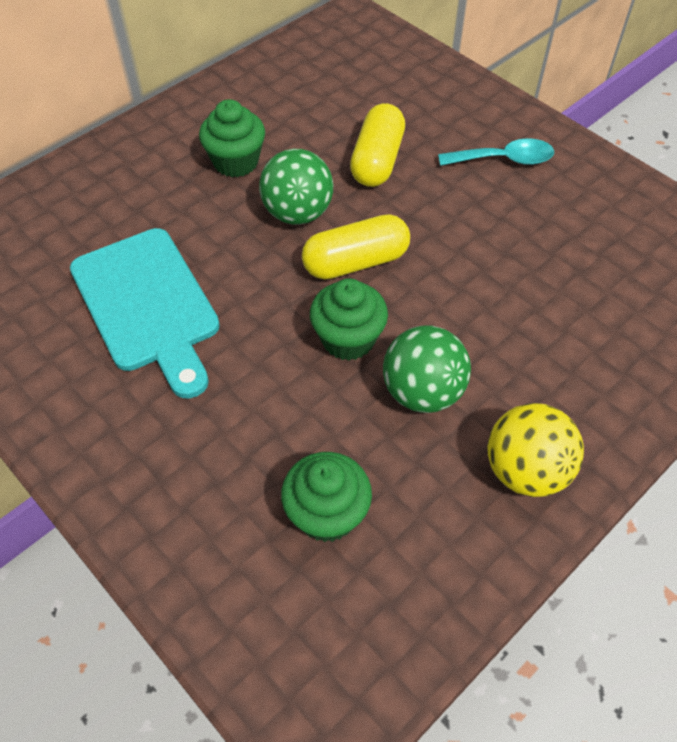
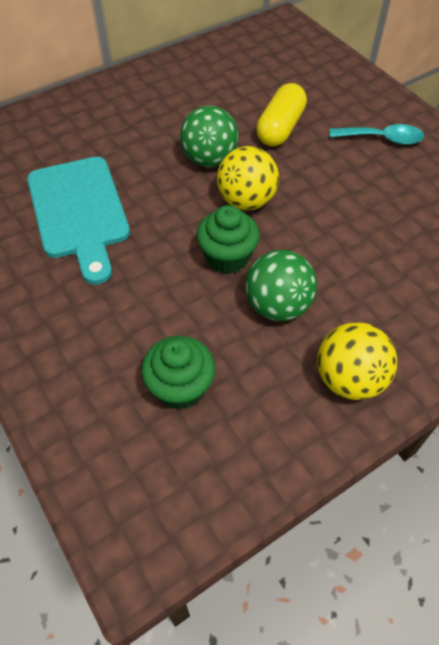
camera: 10 degrees right, 0 degrees up
green cupcake [199,99,265,177] -> none
yellow capsule [302,214,410,279] -> yellow ball [217,146,279,210]

